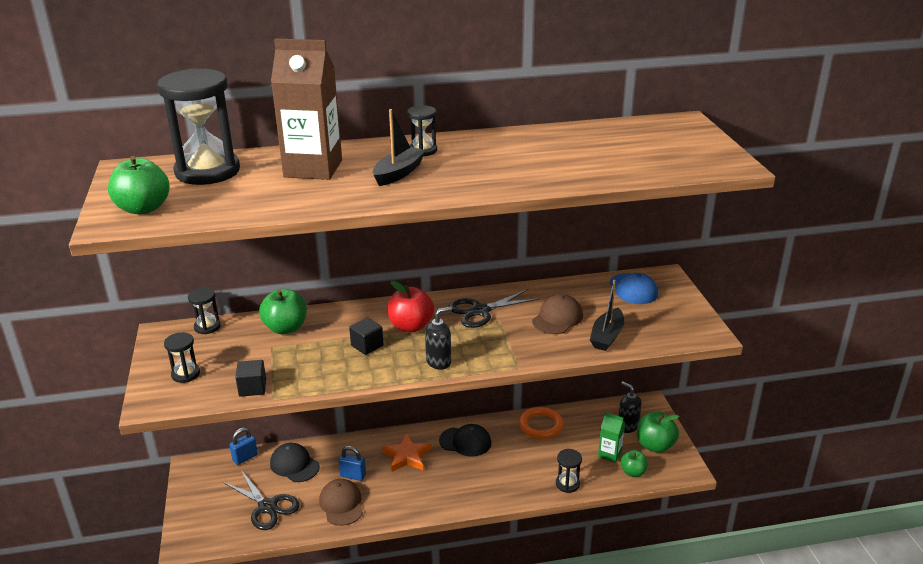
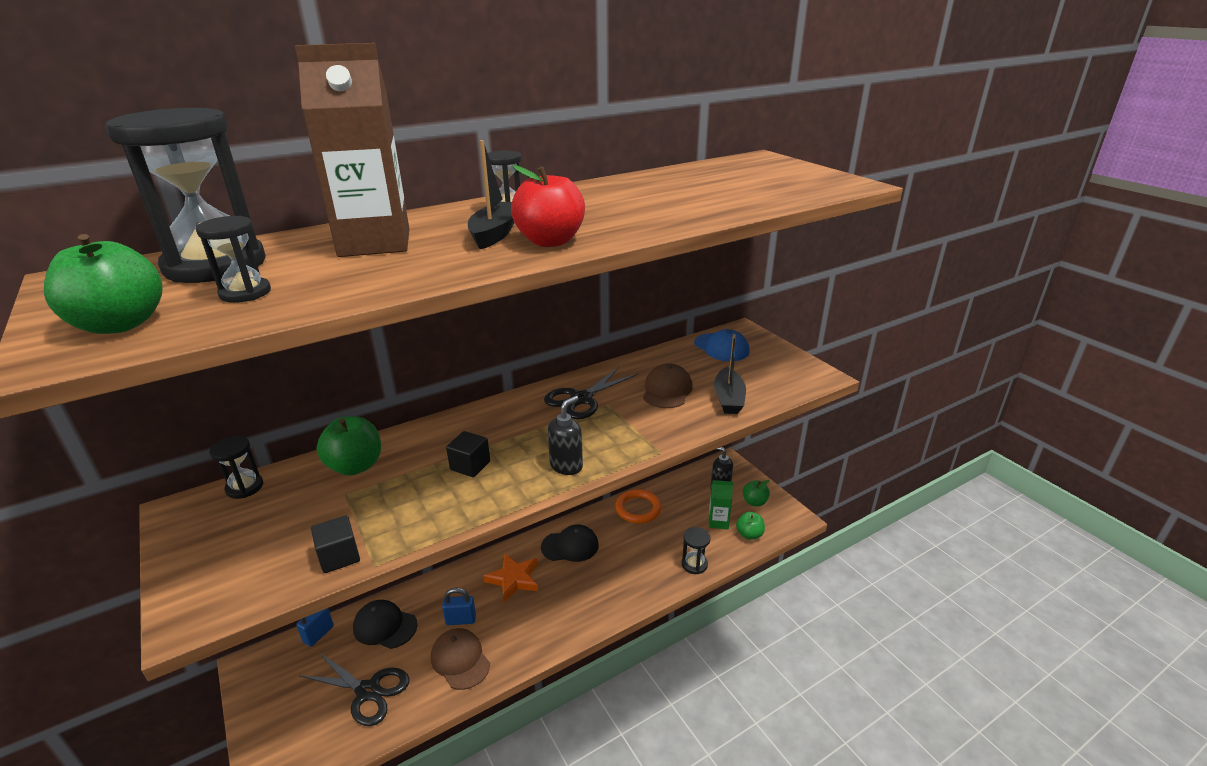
camera: 20 degrees left, 0 degrees up
black hourglass [164,332,200,383] -> black hourglass moved to [196,216,271,303]
red apple [388,281,434,332] -> red apple moved to [511,165,585,247]
green apple [637,412,680,453] -> green apple [743,480,770,506], size x0.63

